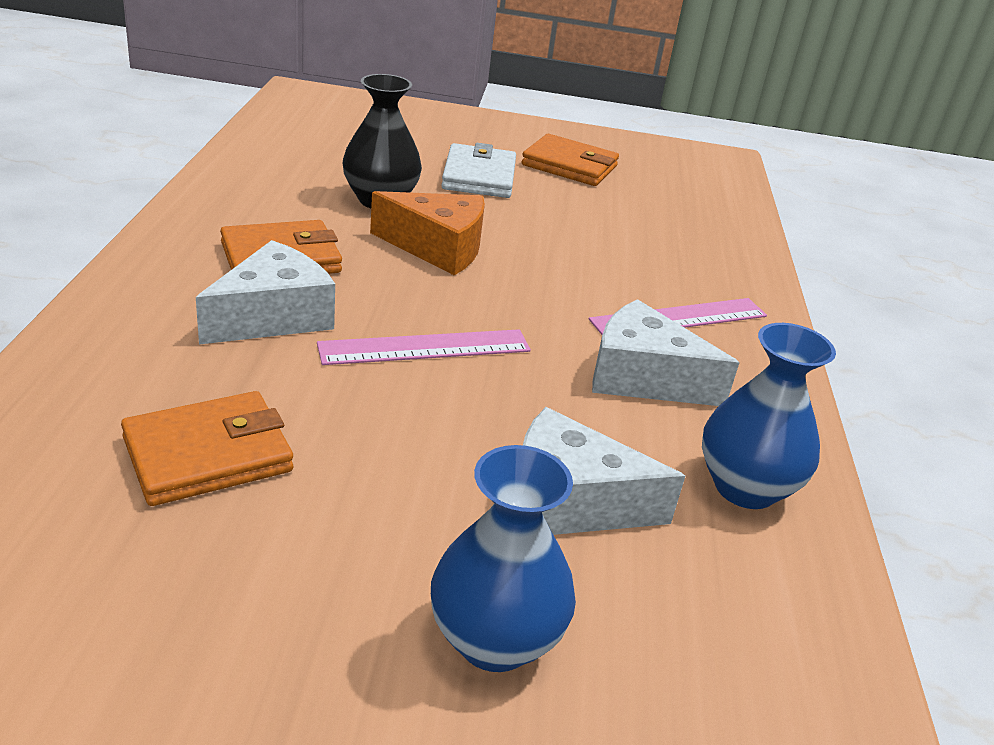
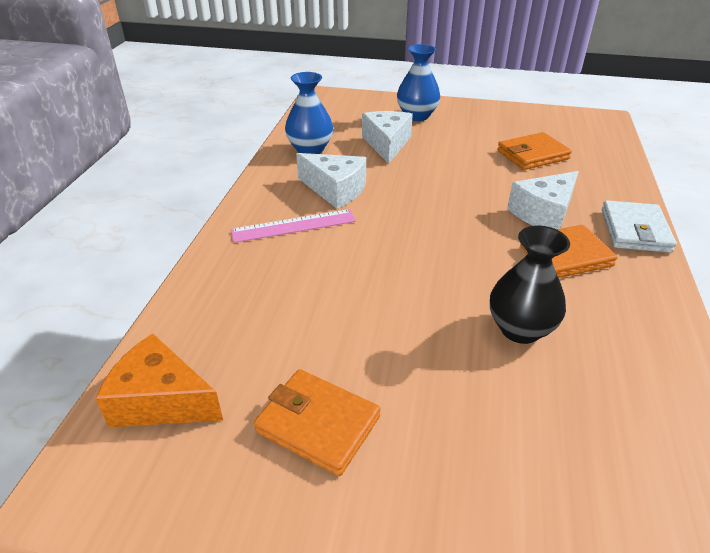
camera: 170 degrees left, 5 degrees up
pink ruler [317,329,531,365] -> none
orange cheese [370,191,485,275] -> orange cheese moved to [96,334,223,427]
white wallet [441,143,516,198] -> white wallet moved to [602,200,677,253]
white cheese [523,407,685,535] -> white cheese turned 105 degrees counterclockwise [362,111,413,164]

